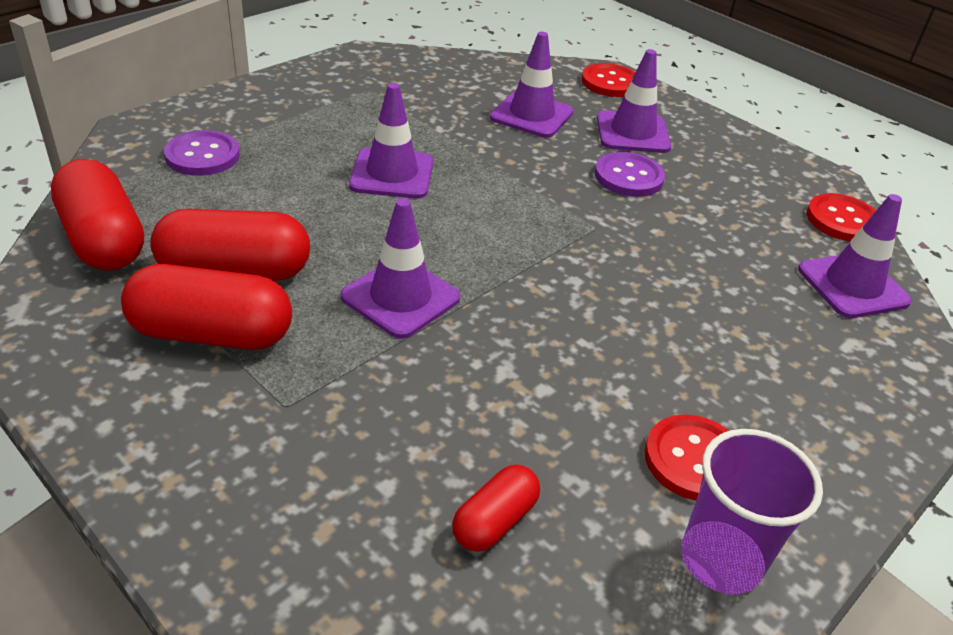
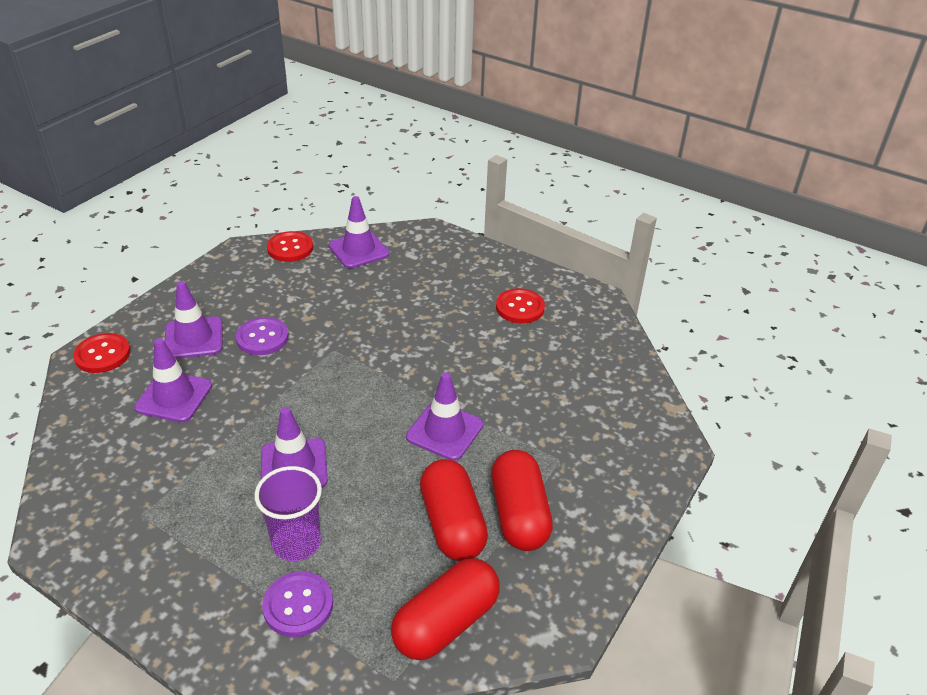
camera: 100 degrees left, 0 degrees up
red capsule [452,464,540,552] -> none
purple cup [681,429,823,594] -> purple cup moved to [254,466,322,561]

